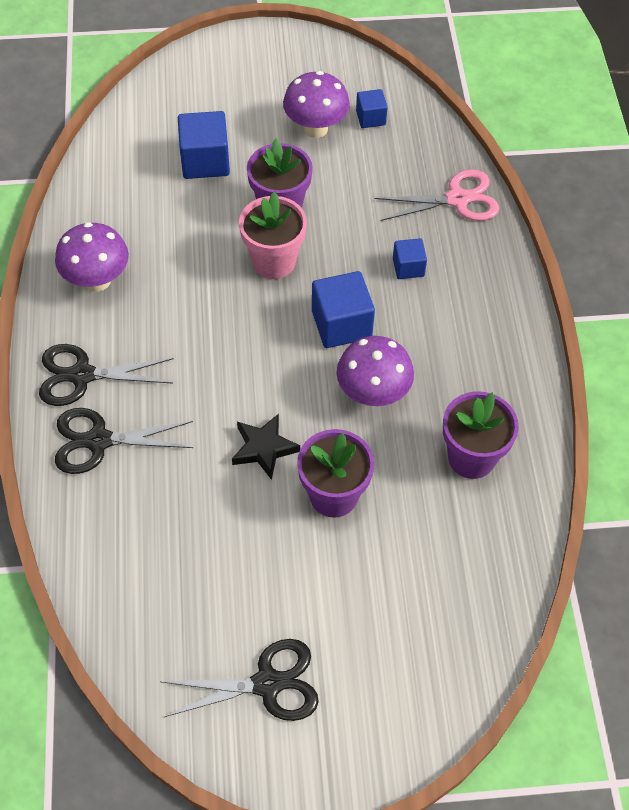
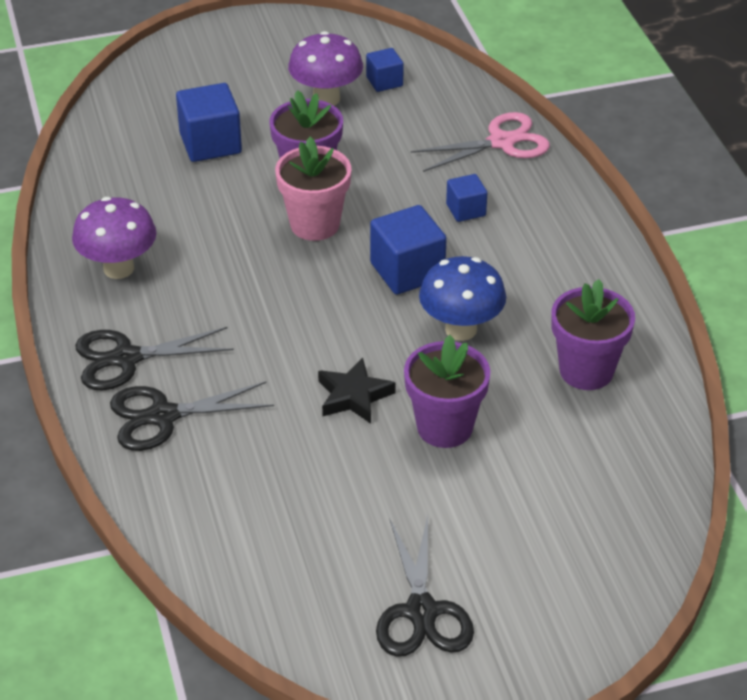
camera: 10 degrees left, 15 degrees down
black scissors [162,639,319,721] -> black scissors turned 105 degrees clockwise [376,516,474,657]
purple mushroom [337,336,414,406] -> blue mushroom [419,256,506,341]

